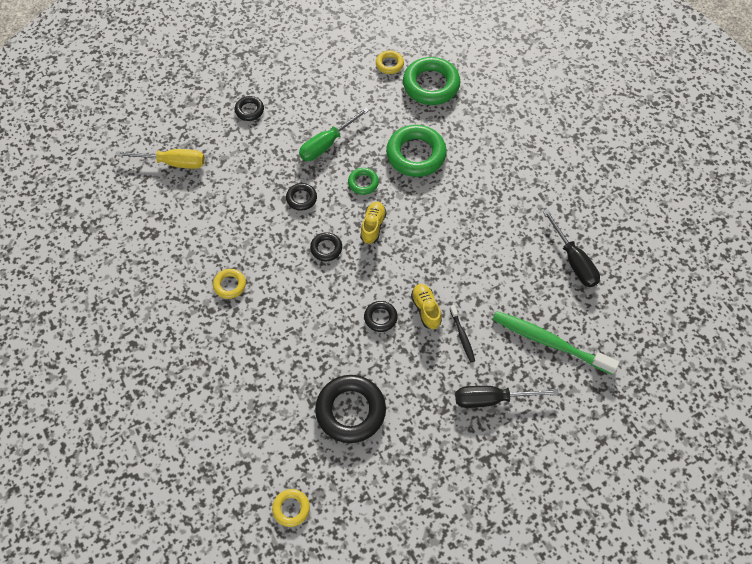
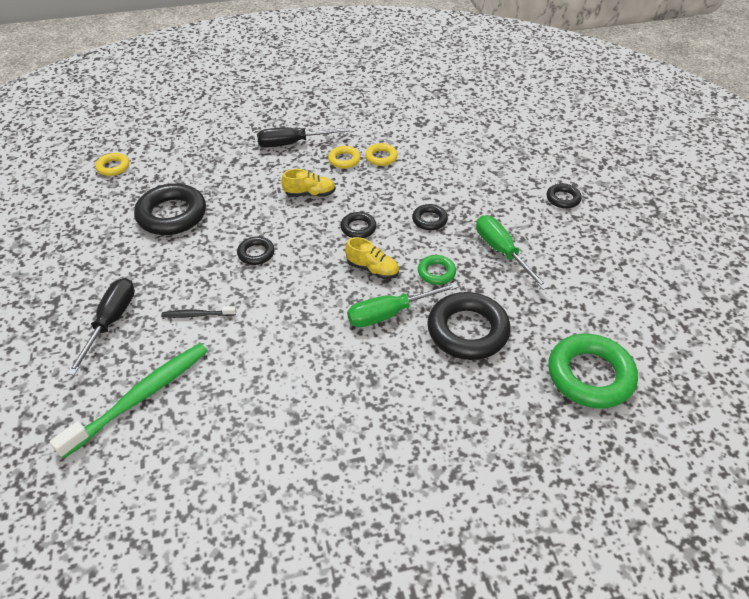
camera: 105 degrees right, 15 degrees down
yellow screwdriver [115,149,205,169] -> none
yellow ring [376,50,404,74] -> yellow ring moved to [365,143,398,166]
green ring [386,125,447,177] -> black ring [427,292,511,360]
yellow shoe [411,284,442,329] -> yellow shoe moved to [281,169,336,197]
black screwdriver [543,209,600,287] -> black screwdriver moved to [257,127,350,147]
none -> green screwdriver [347,282,459,327]

